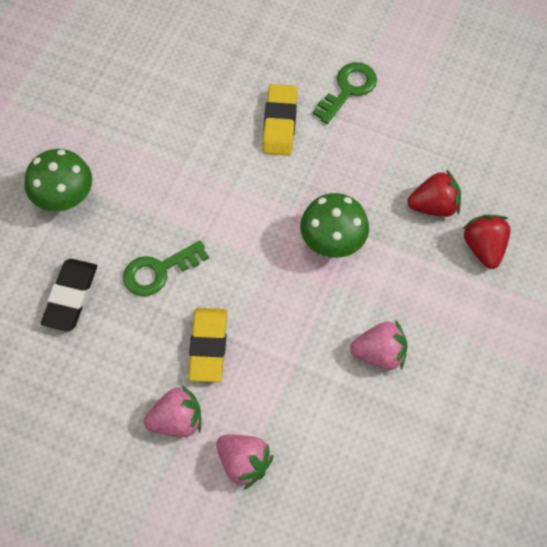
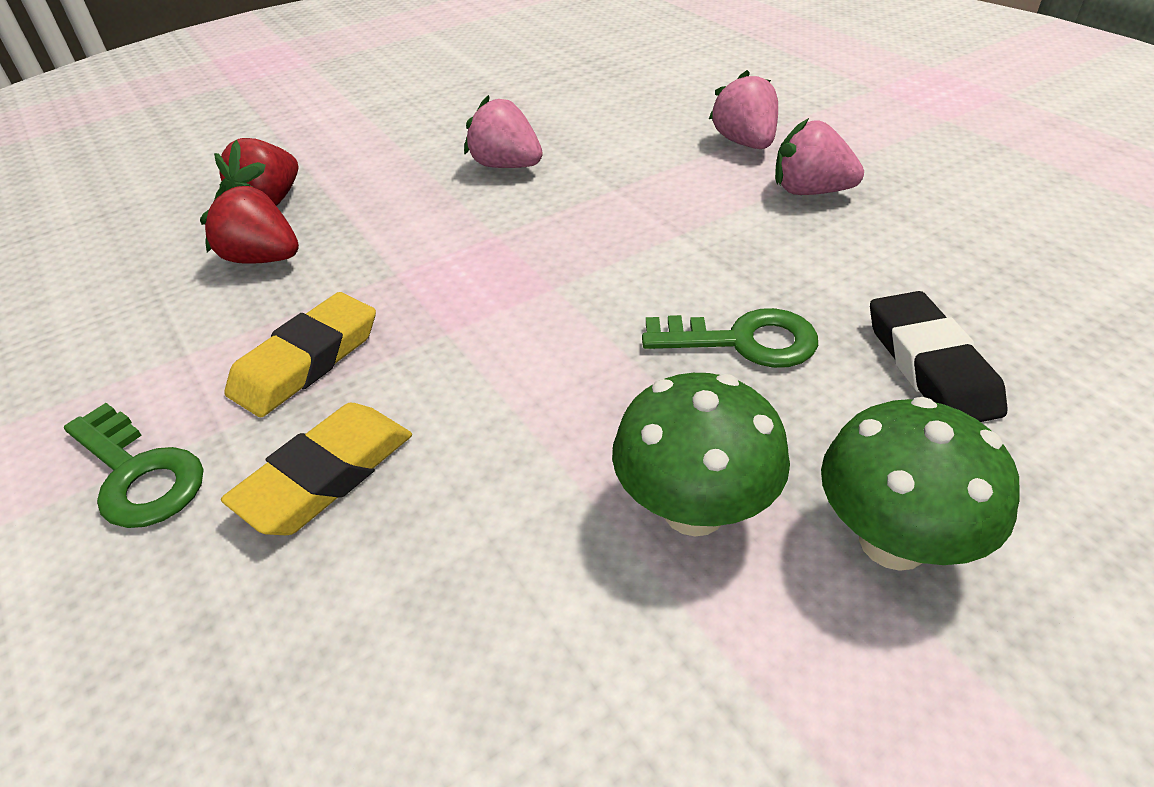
camera: 145 degrees left, 20 degrees down
black eraser [41,259,97,331] -> black eraser turned 60 degrees counterclockwise [870,291,1008,422]
yellow eraser [188,308,227,382] -> yellow eraser moved to [224,292,376,417]
green mushroom [300,193,369,258] -> green mushroom moved to [612,373,790,536]
green key [312,62,377,124] -> green key turned 120 degrees counterclockwise [64,403,204,528]

